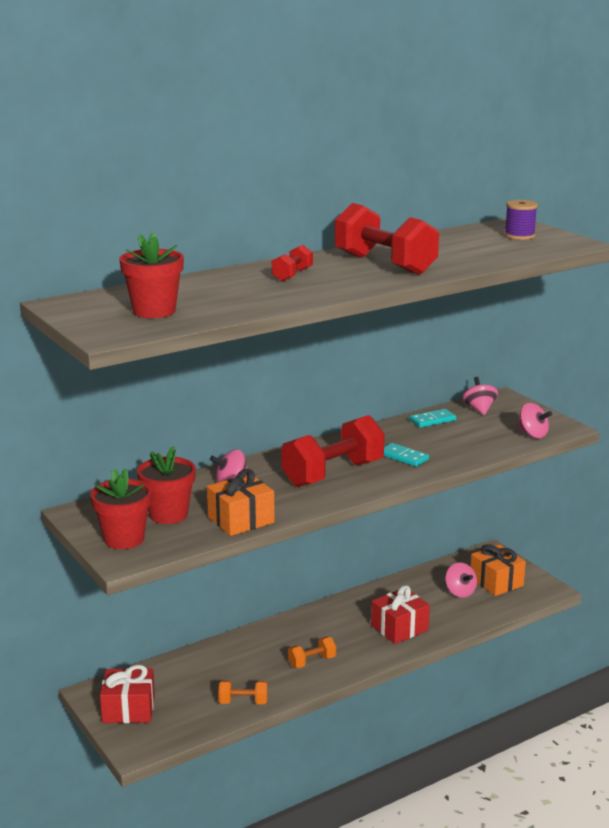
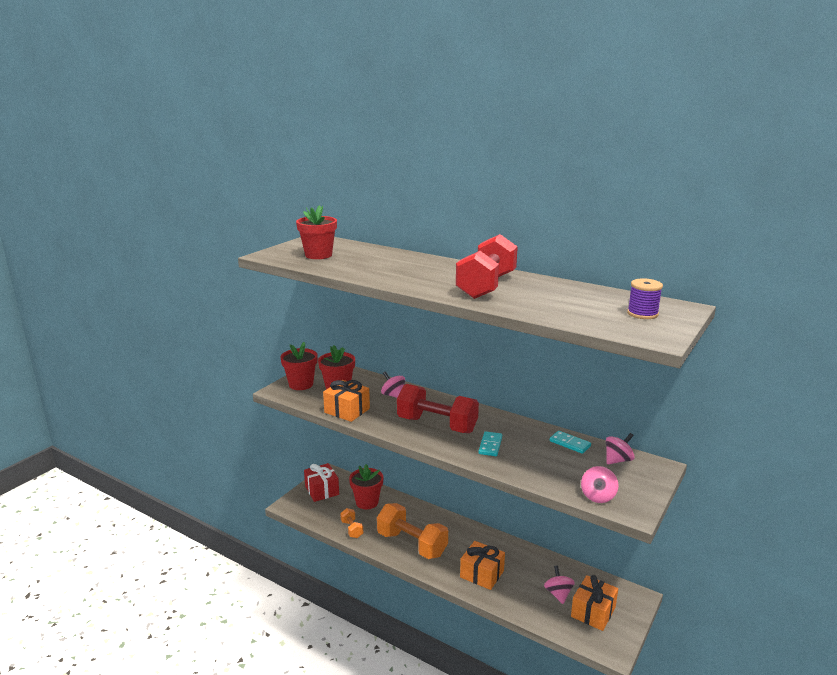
camera: 65 degrees right, 0 degrees up
red dumbbell [272,245,313,281] -> none
orange dumbbell [288,637,336,668] -> orange dumbbell [377,503,448,559], size x2.13
red gift [371,585,430,644] -> orange gift [460,541,505,590]
pink spinning top [445,562,477,598] -> pink spinning top turned 135 degrees clockwise [544,565,575,604]
none -> red flower pot [349,464,384,510]

